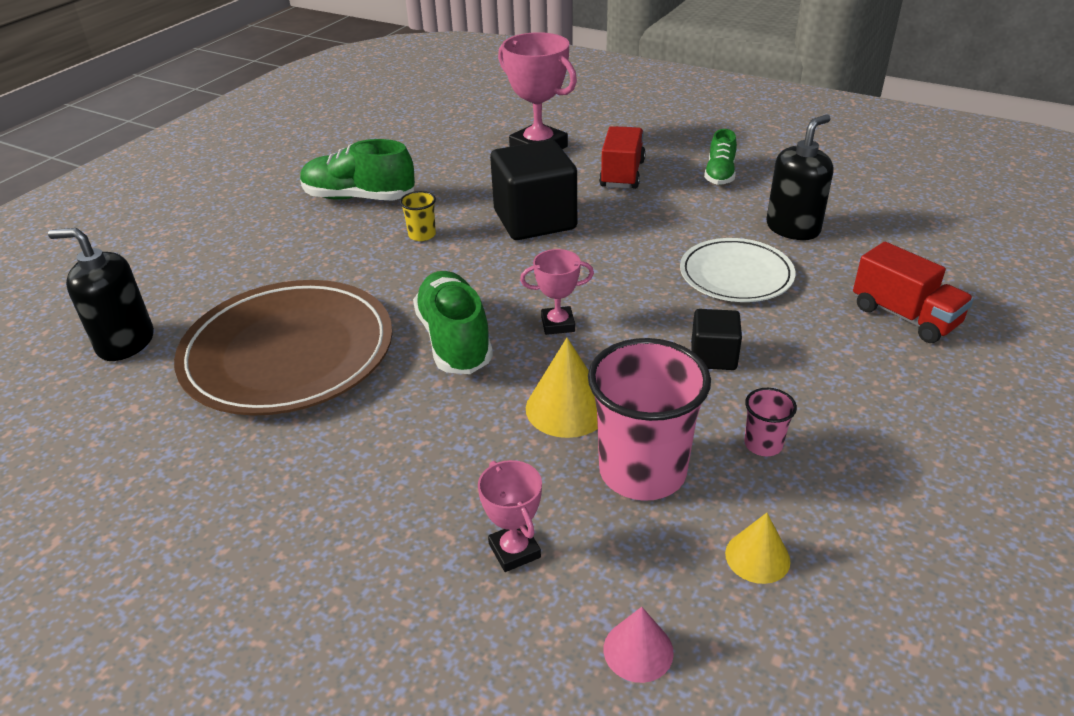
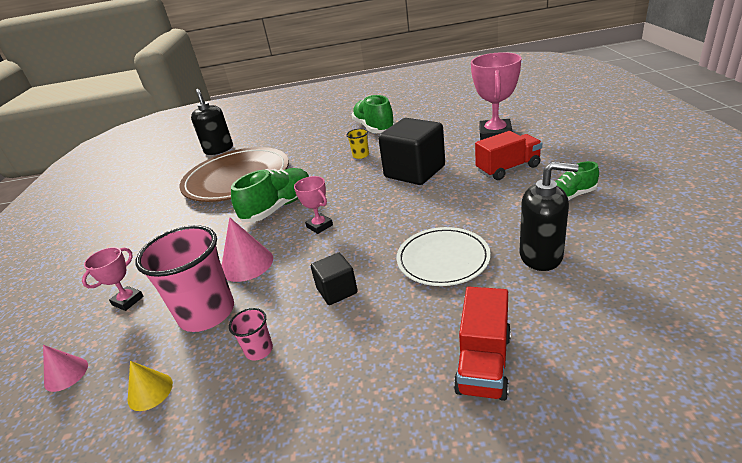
camera: 60 degrees right, 5 degrees down
yellow cone [526,338,598,438] -> pink cone [222,217,273,282]

